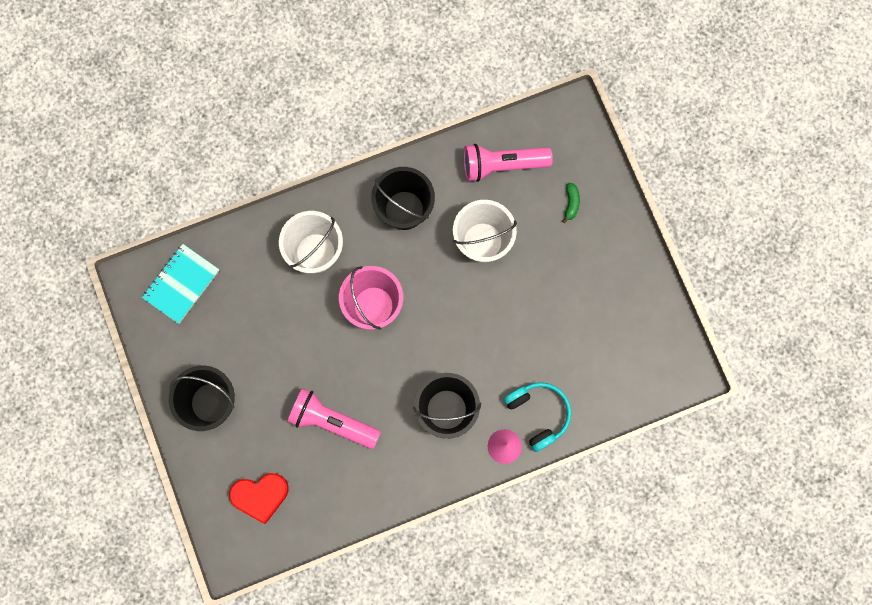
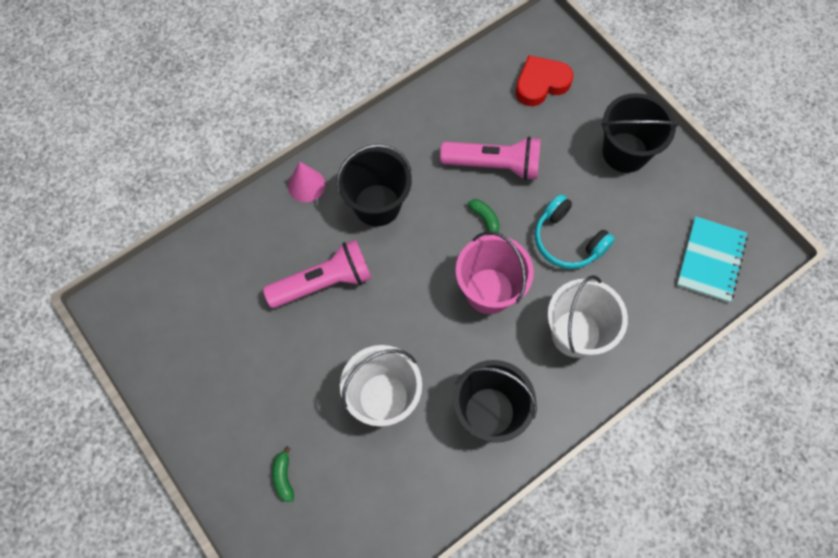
camera: 165 degrees right, 10 degrees down
pink flashlight [464,144,553,182] -> pink flashlight moved to [263,240,372,308]
turquoise headphones [504,382,571,452] -> turquoise headphones moved to [535,194,615,269]
none -> green banana [468,199,500,233]

